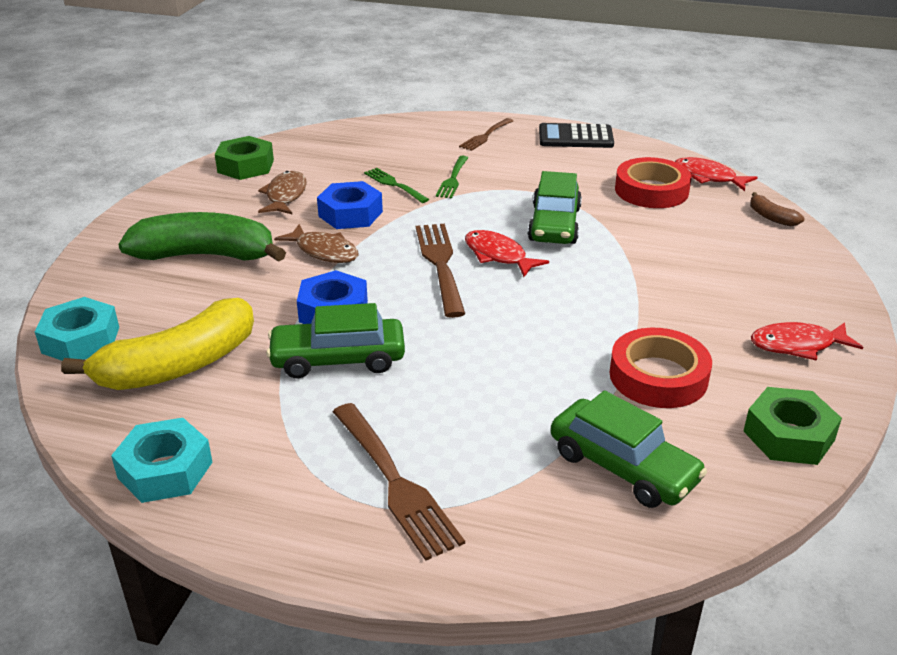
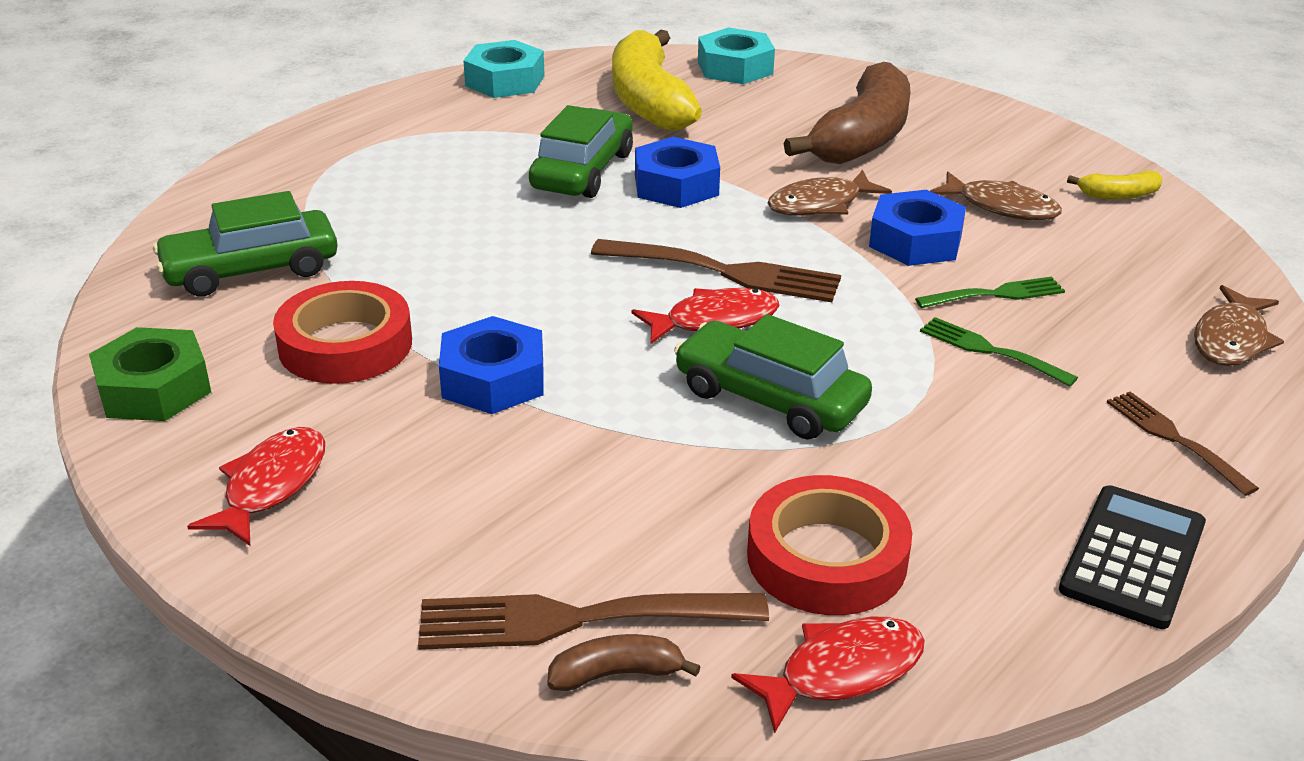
camera: 115 degrees right, 0 degrees up
green banana [118,212,286,262] -> brown banana [784,62,910,164]
green nut [215,136,274,180] -> yellow banana [1067,170,1163,200]
brown fork [333,403,465,561] -> brown fork moved to [418,593,769,650]
none -> blue nut [439,316,544,414]
none -> brown fish [1194,285,1284,366]

